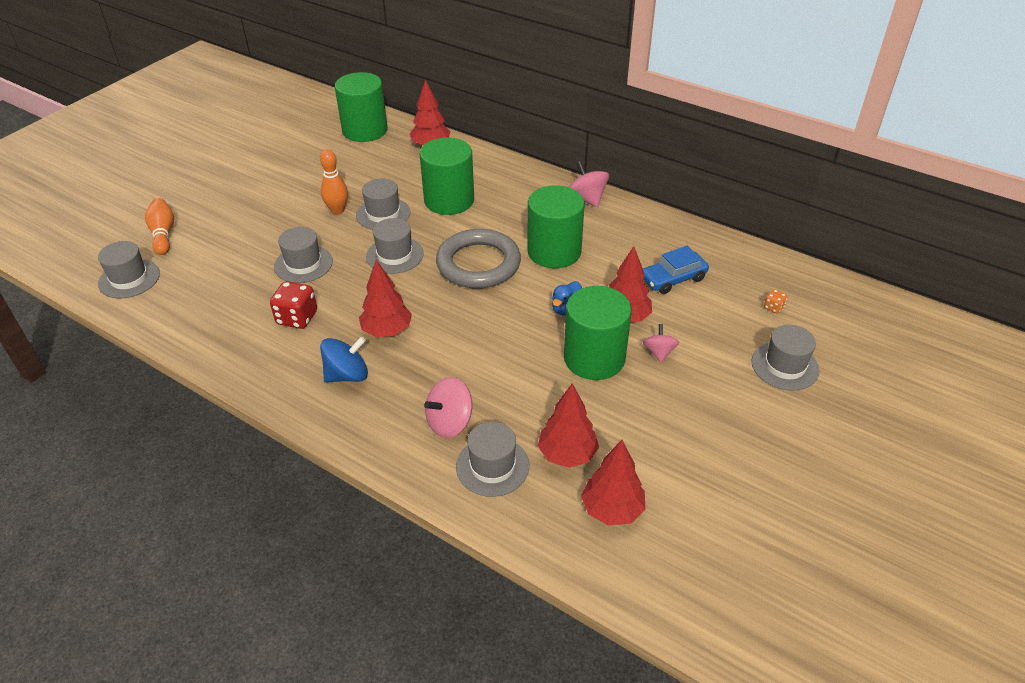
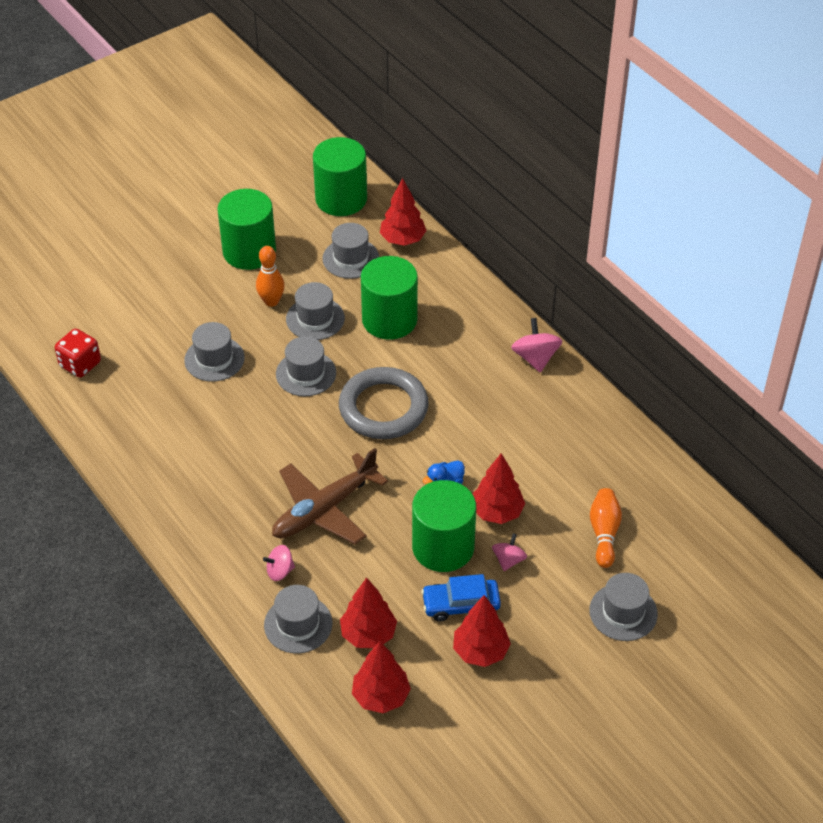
camera: 20 degrees right, 5 degrees up
grey hat [98,241,160,299] -> grey hat moved to [322,223,379,279]
orange bowling pin [145,198,174,255] -> orange bowling pin moved to [590,488,622,568]
red dice [270,281,317,329] -> red dice moved to [55,329,101,377]
blue spinning top [320,337,368,382] -> none
red tree [359,260,412,337] -> red tree moved to [453,595,511,667]
pink spinning top [424,377,473,438] -> pink spinning top [263,545,295,581], size x0.65
green cylinder [527,185,585,268] -> green cylinder moved to [217,189,276,270]
blue car [643,246,709,294] -> blue car moved to [421,574,501,622]
orange dice [764,289,787,313] -> none
none -> brown plane [272,448,388,544]

